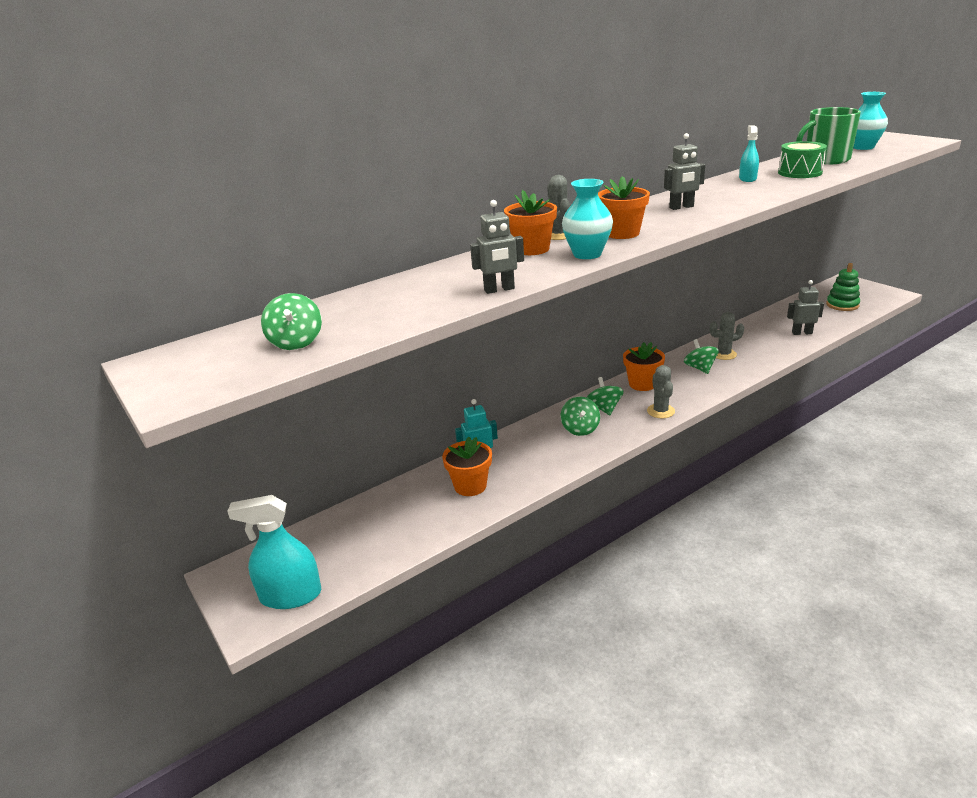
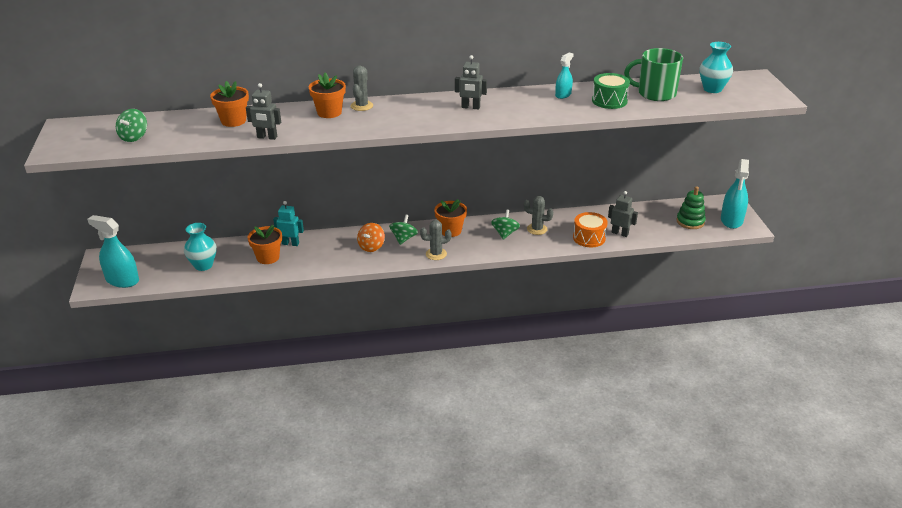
camera: 25 degrees right, 5 degrees up
green spinning top [561,397,600,436] -> orange spinning top [357,223,385,252]
turquoise vase [562,179,613,259] -> turquoise vase moved to [184,223,216,271]
orange flower pot [598,176,650,239] -> orange flower pot moved to [210,81,249,127]
grey cactus [647,365,675,418] -> grey cactus turned 60 degrees clockwise [420,220,452,260]
none -> orange drum [573,212,608,247]
none -> turquoise spray bottle [721,159,749,229]

